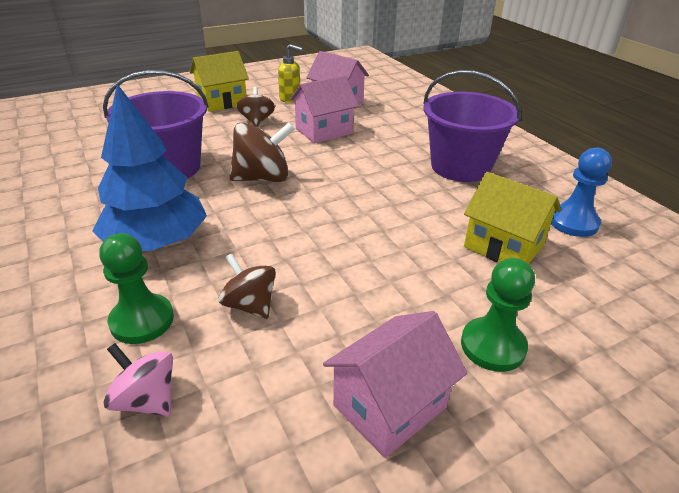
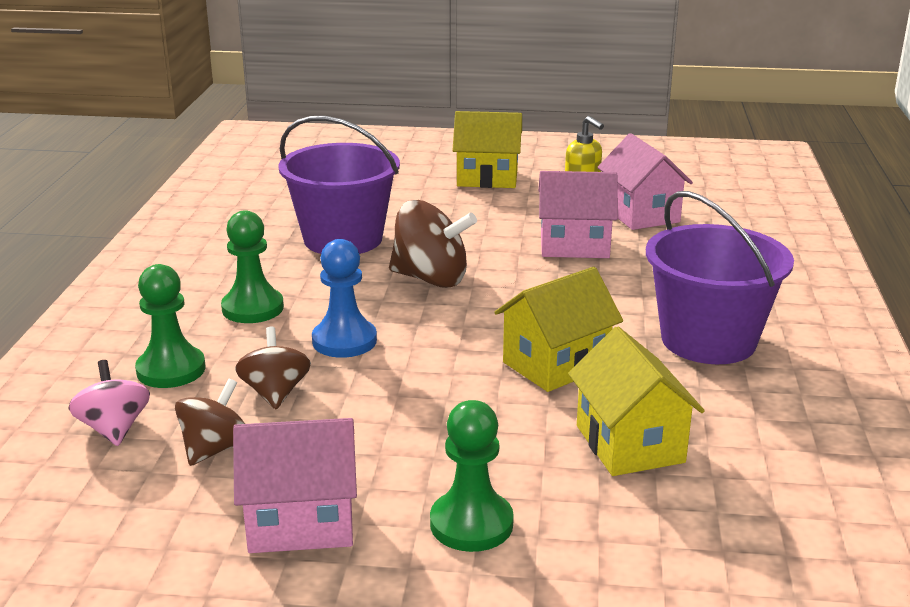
camera: 35 degrees right, 10 degrees down
blue tree [92,84,207,251] -> green pawn [221,210,284,323]
brown spinning top [237,87,275,127] -> brown spinning top moved to [175,379,245,466]
blue pawn [551,148,612,237] -> blue pawn moved to [312,239,377,358]
none -> yellow house [495,267,623,392]

